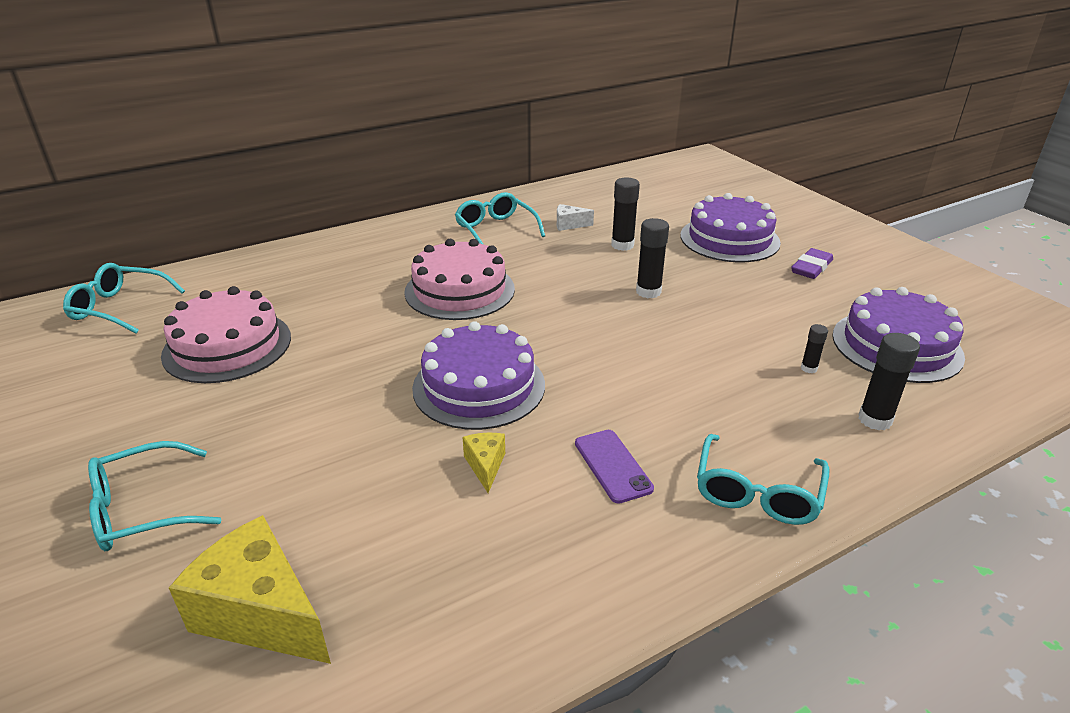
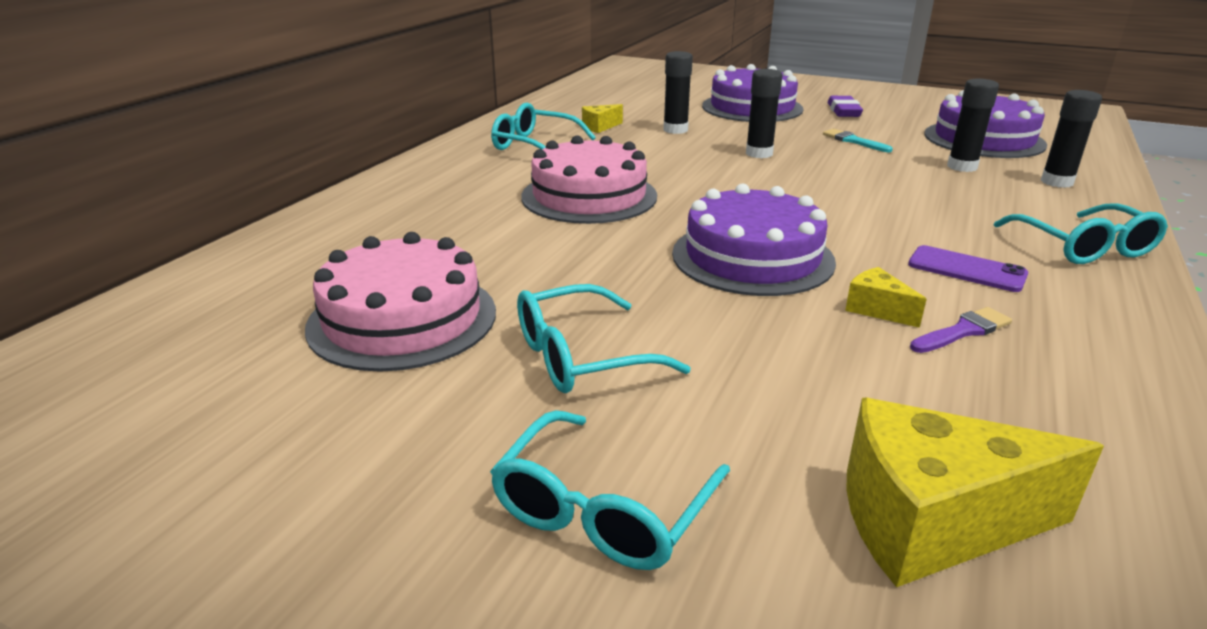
camera: 35 degrees left, 5 degrees down
turquoise glasses [63,263,185,334] -> turquoise glasses moved to [517,284,691,393]
white cheese [557,204,594,231] -> yellow cheese [582,104,623,133]
black glue stick [801,324,828,373] -> black glue stick [947,79,999,172], size x1.81
none -> turquoise brush [823,129,893,152]
none -> purple brush [910,307,1012,353]

